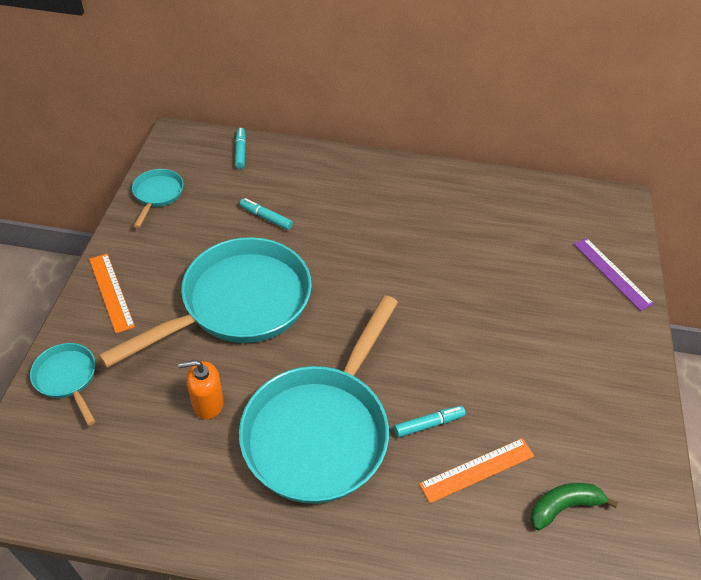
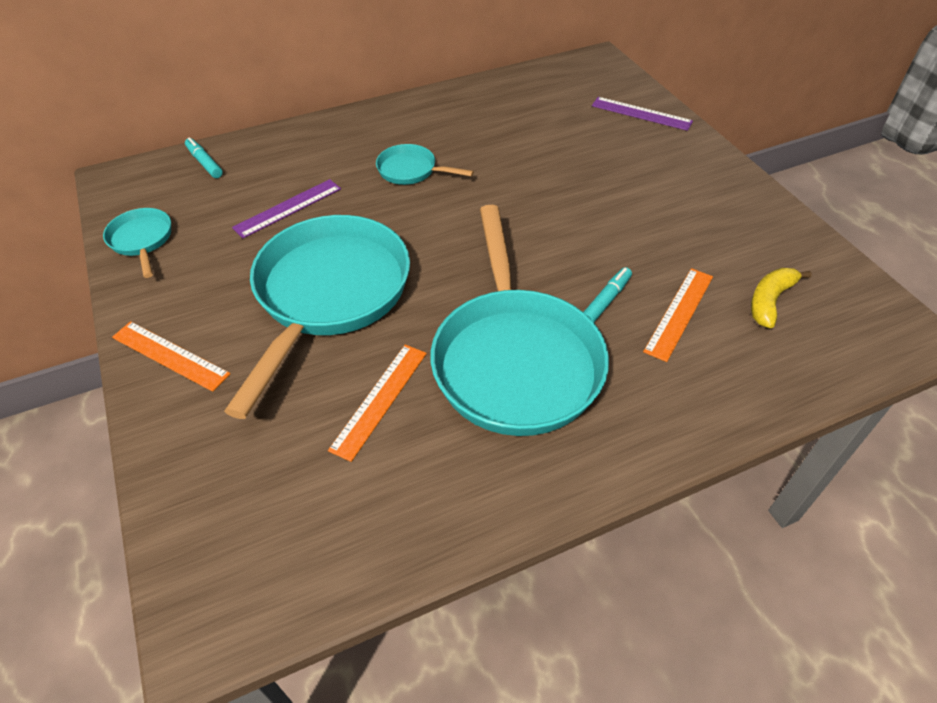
camera: 30 degrees left, 0 degrees up
turquoise pan [30,343,96,426] -> turquoise pan moved to [376,144,474,185]
orange soap dispenser [178,360,224,419] -> orange ruler [328,345,427,462]
turquoise marker [240,198,293,230] -> purple ruler [232,179,341,238]
green banana [530,483,618,530] -> yellow banana [751,268,812,328]

